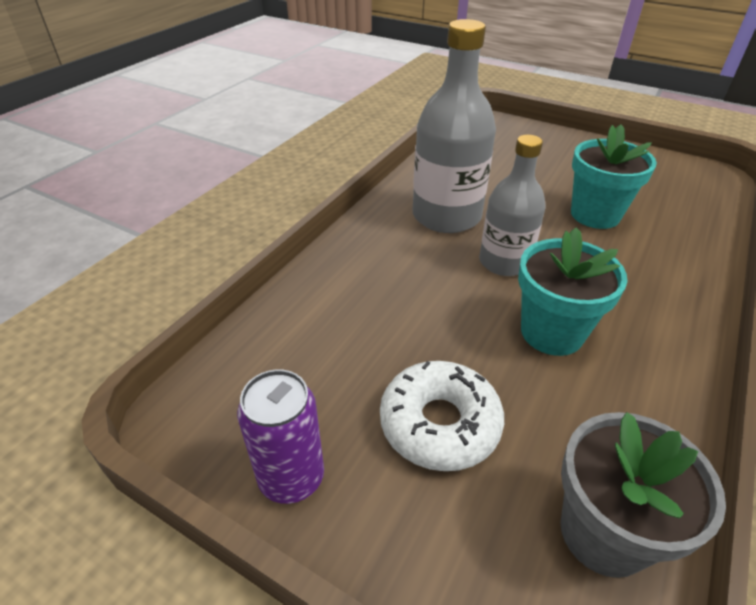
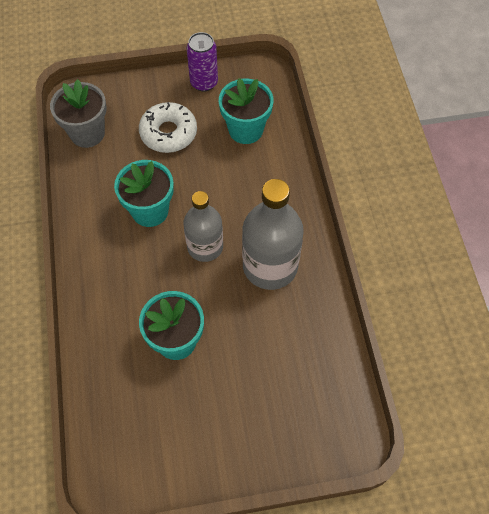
camera: 140 degrees right, 20 degrees up
none -> turquoise flower pot [219,78,274,144]

